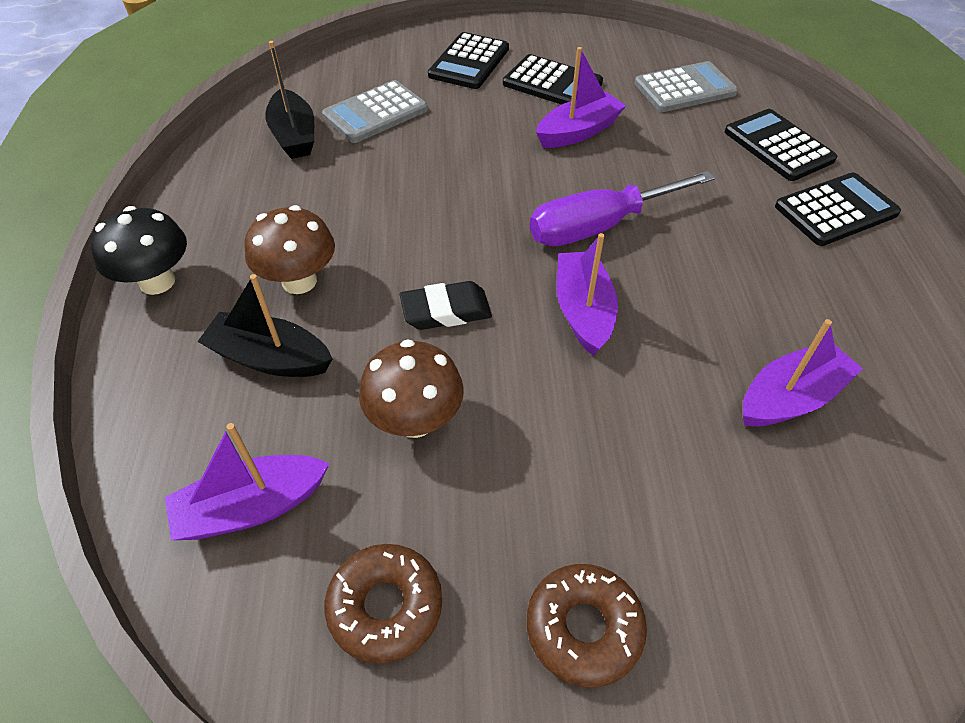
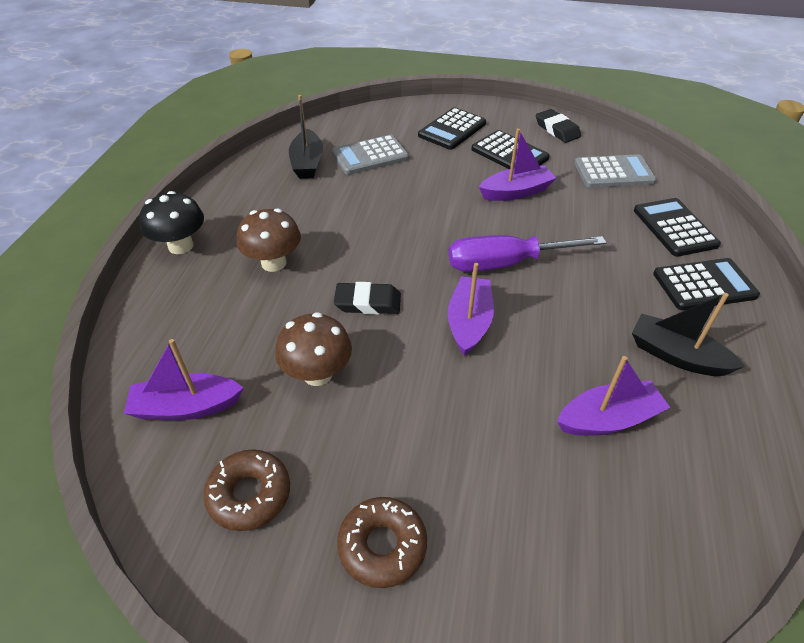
camera: 15 degrees right, 5 degrees down
black boat [197,274,333,377] -> black boat moved to [632,293,745,376]
none -> black eraser [536,109,581,143]

